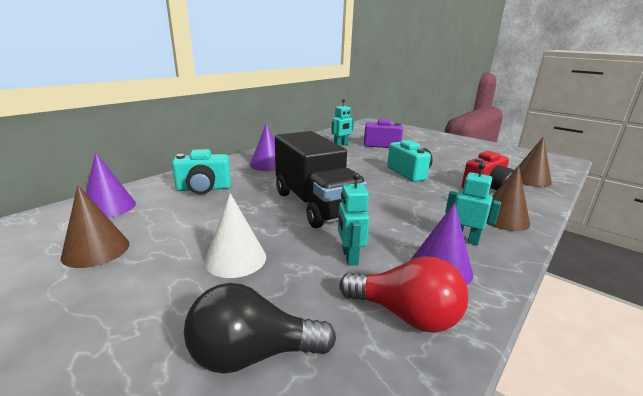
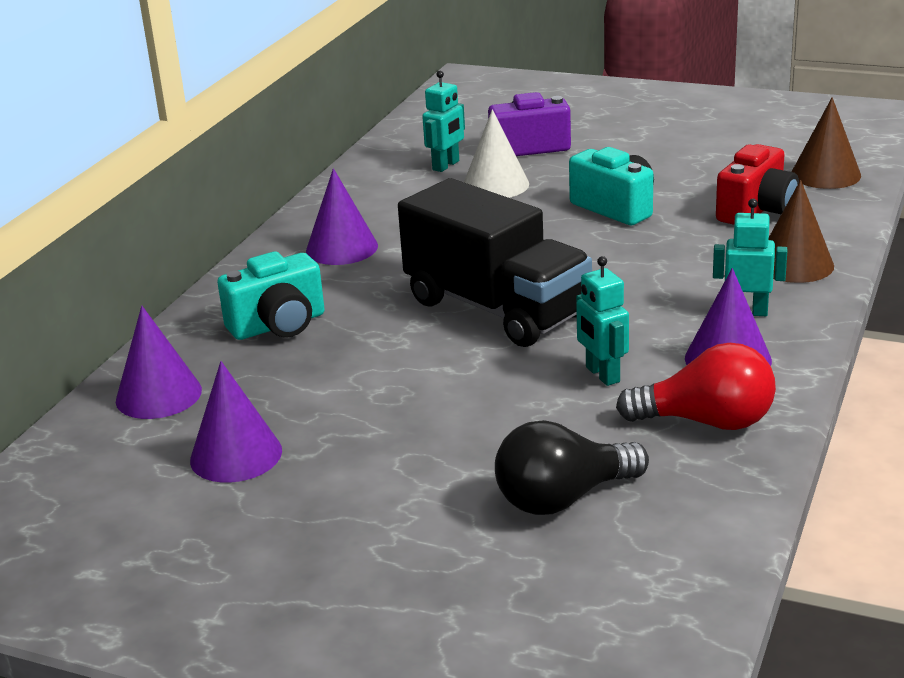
camera: 15 degrees left, 5 degrees up
brown cone [61,185,130,268] -> purple cone [190,361,282,483]
white cone [204,193,266,278] -> white cone moved to [464,109,529,198]

